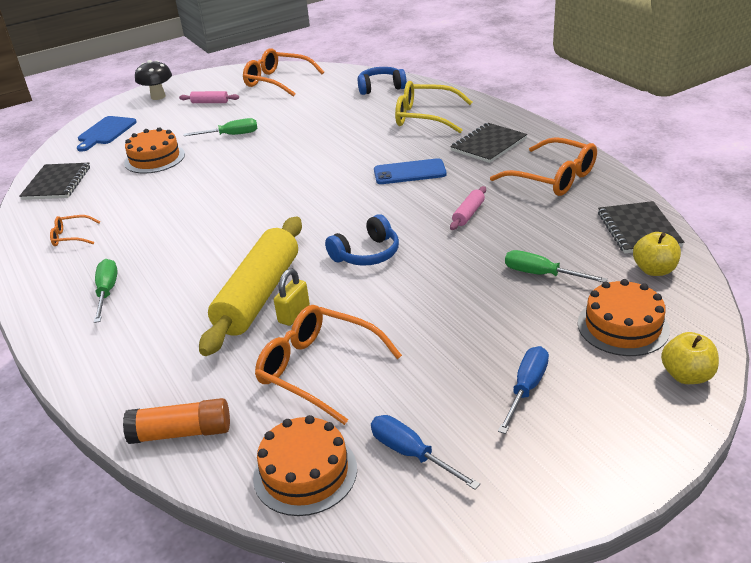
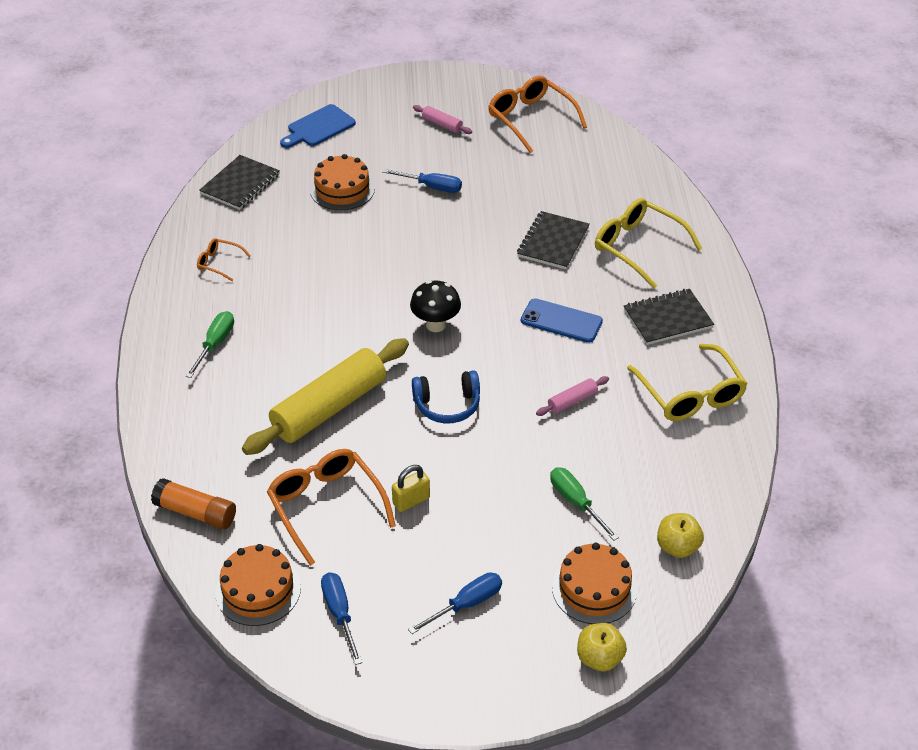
camera: 25 degrees right, 10 degrees up
black mushroom [135,60,172,100] -> black mushroom moved to [410,280,461,332]
green screwdriver [184,118,258,136] -> blue screwdriver [382,169,462,193]
yellow padlock [274,268,310,326] -> yellow padlock moved to [392,465,430,512]
blue headphones [358,67,407,95] -> none
orange glasses [490,137,597,196] -> yellow glasses [627,344,748,421]
black notebook [598,201,684,253] -> black notebook moved to [517,211,590,269]

